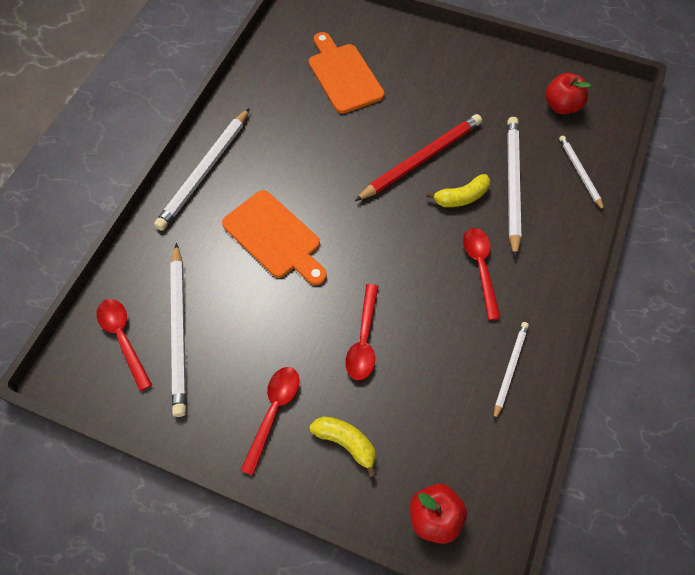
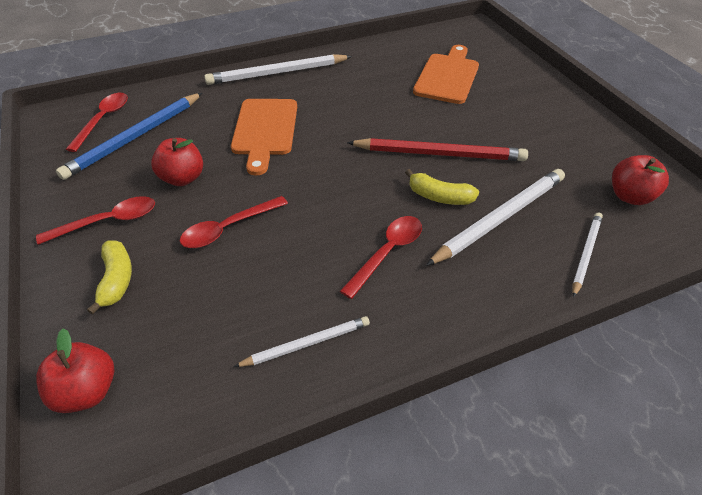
camera: 45 degrees right, 15 degrees down
white pencil [170,243,186,417] -> blue pencil [56,93,202,180]
none -> red apple [151,138,203,186]

